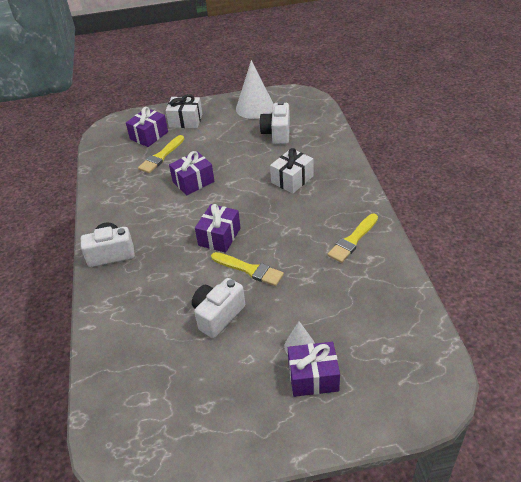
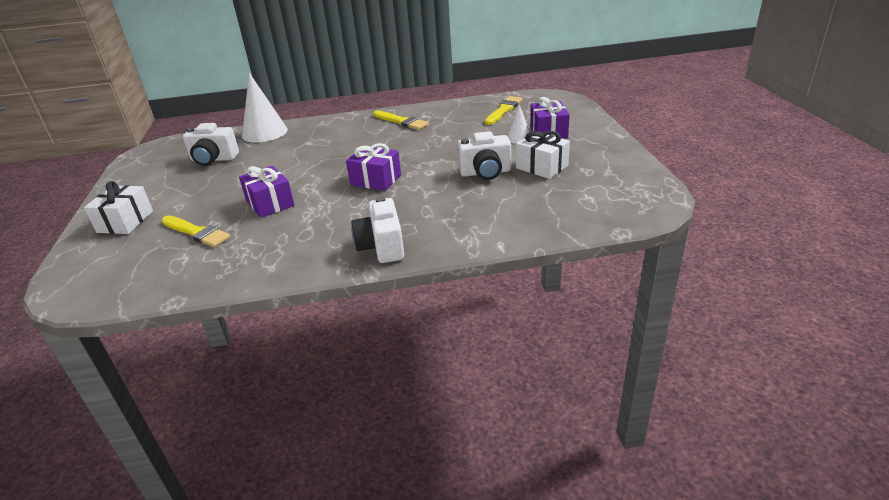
camera: 90 degrees left, 10 degrees down
purple gift [126,107,168,147] -> none
white camera [192,278,245,338] -> white camera turned 45 degrees counterclockwise [457,131,511,180]
yellow brush [211,252,284,286] -> yellow brush moved to [485,96,523,125]
white cone [236,60,274,119] -> white cone moved to [242,73,288,142]
white gift [270,148,313,193] -> white gift moved to [516,131,570,179]

